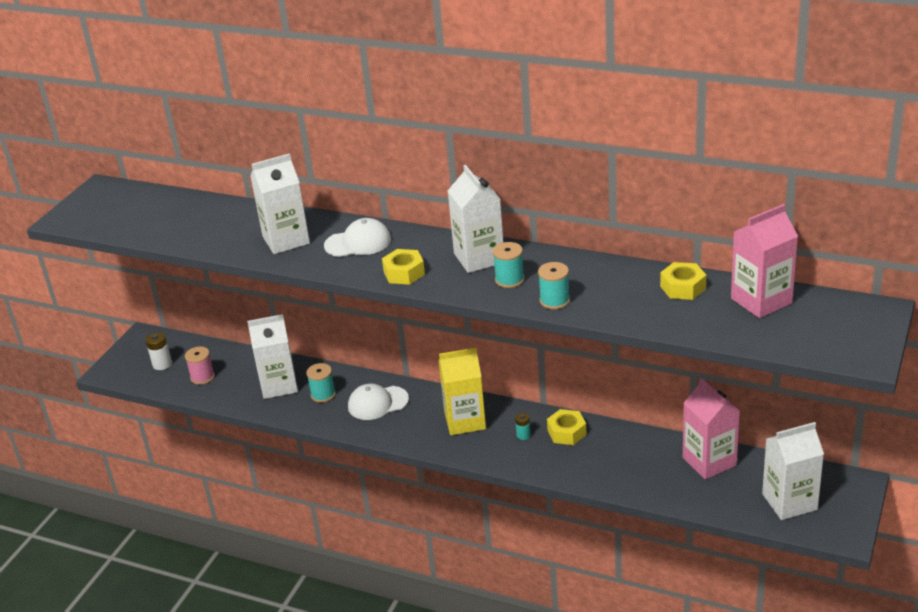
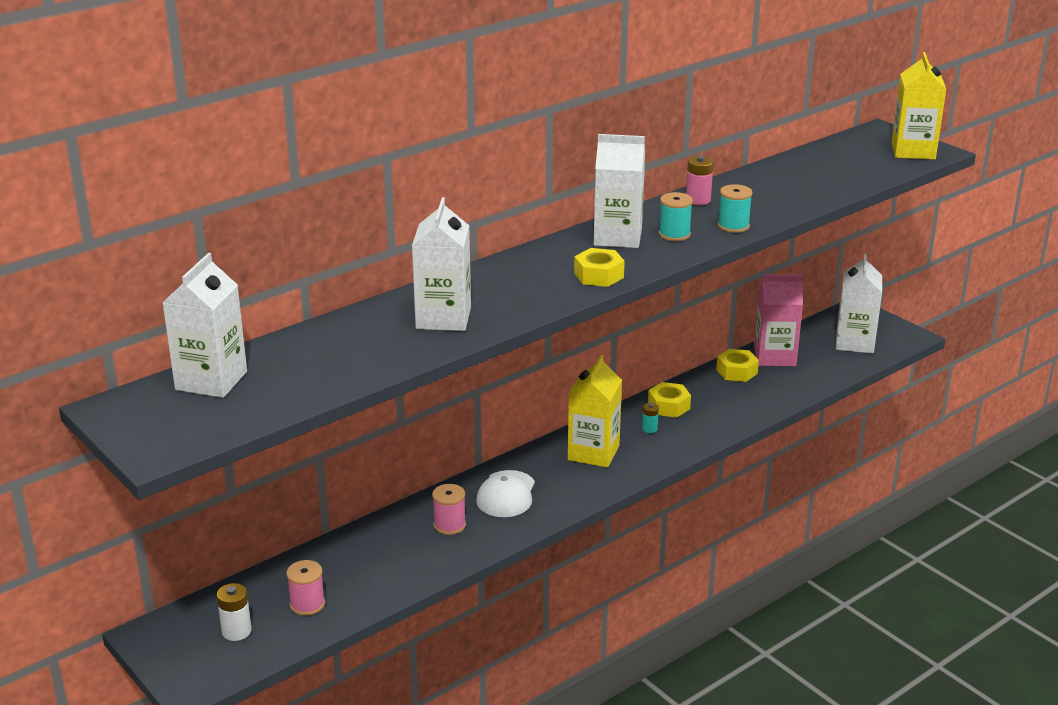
camera: 65 degrees left, 5 degrees down
white carton [247,314,298,399] -> white carton moved to [162,253,247,398]
turquoise spool [306,363,336,403] -> pink spool [432,484,466,535]
white cap [324,218,391,257] -> none
yellow nut [660,262,706,300] -> yellow nut moved to [716,349,759,382]
pink carton [731,204,798,318] -> none
none -> pink battery [686,156,713,205]
none -> yellow carton [891,52,946,160]

